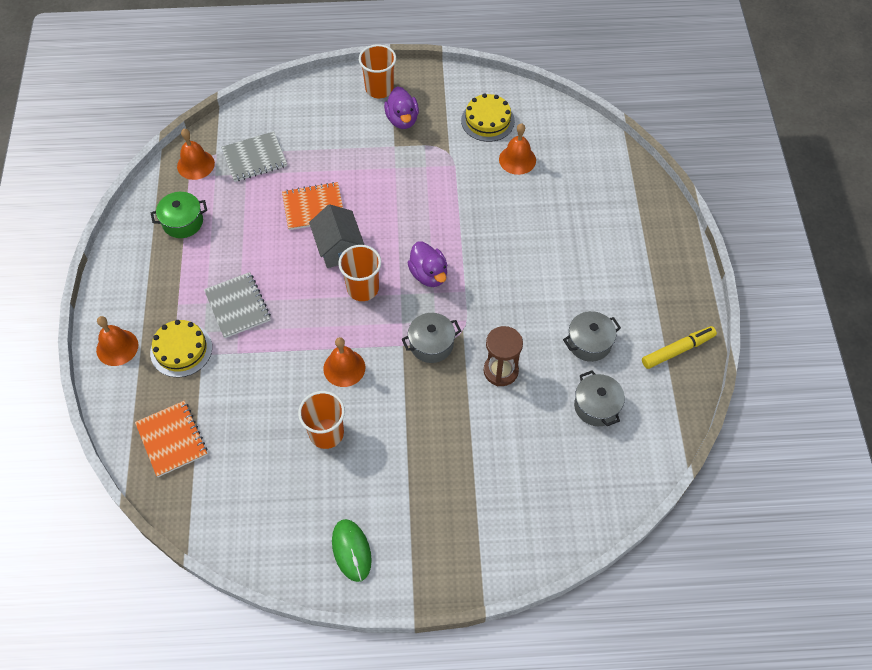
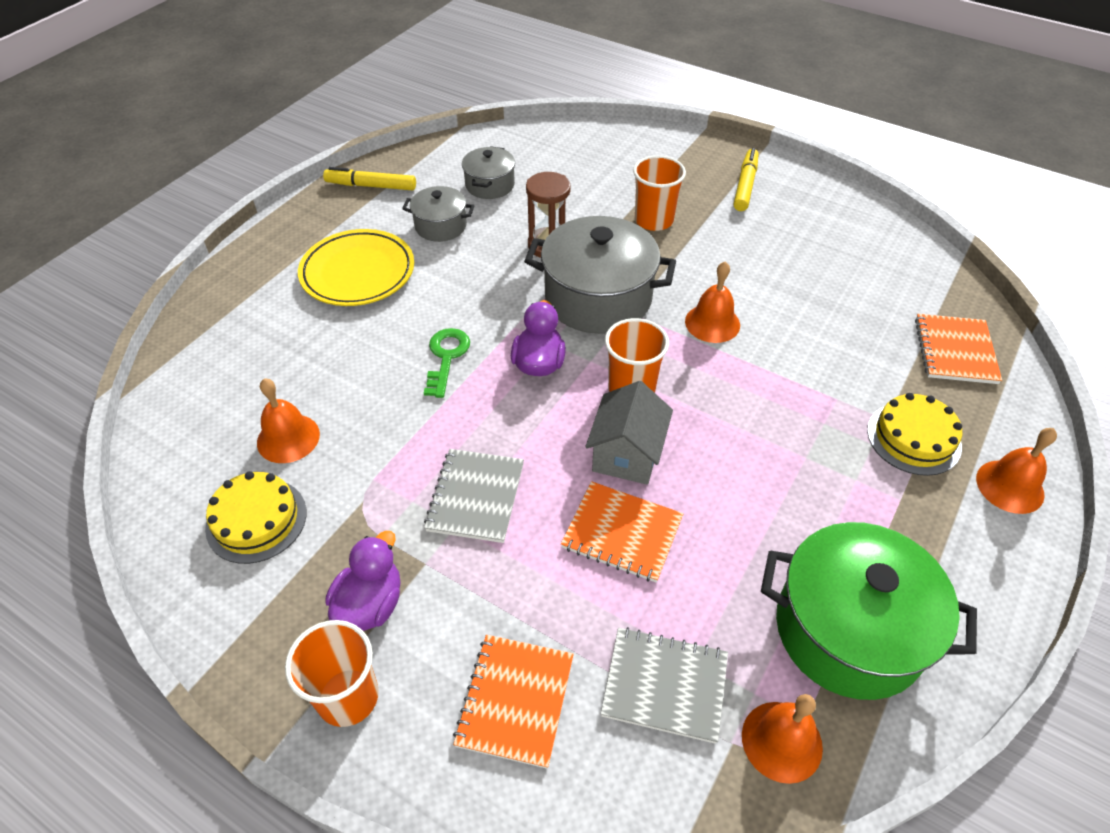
camera: 145 degrees left, 10 degrees down
green pot [151,192,207,238] -> green pot [761,522,977,700], size x1.89
grey notebook [204,272,271,338] -> grey notebook moved to [424,449,524,543]
orange cup [298,391,345,449] -> orange cup moved to [633,155,686,231]
green mouse [332,519,372,582] -> none
grey pot [402,313,461,363] -> grey pot [524,216,676,334], size x1.89
none -> yellow plate [298,229,414,306]
none -> green key [424,328,470,398]
none -> orange notebook [453,635,574,769]
none -> yellow marker [734,148,758,211]

